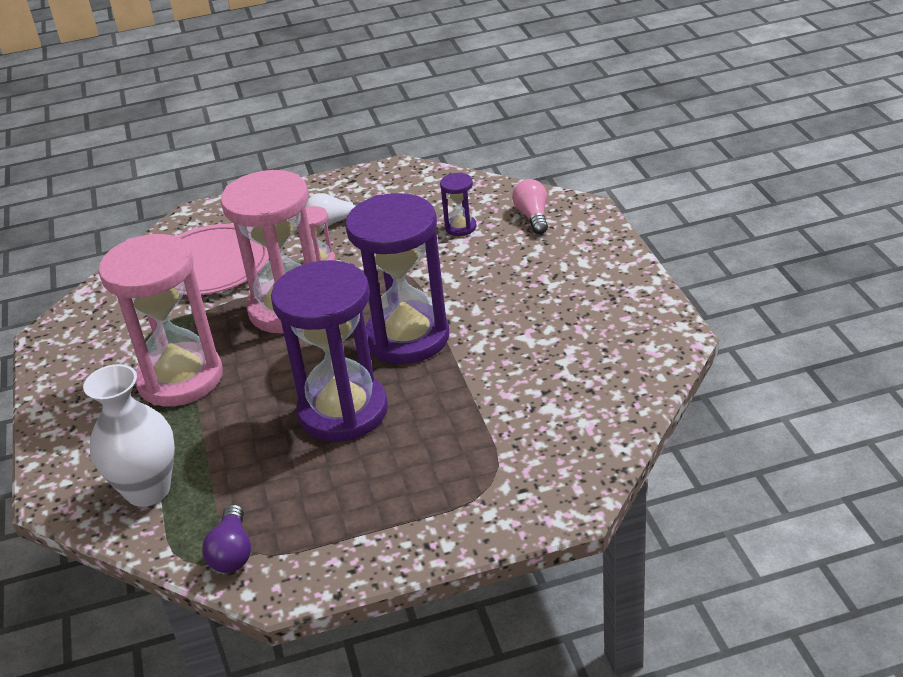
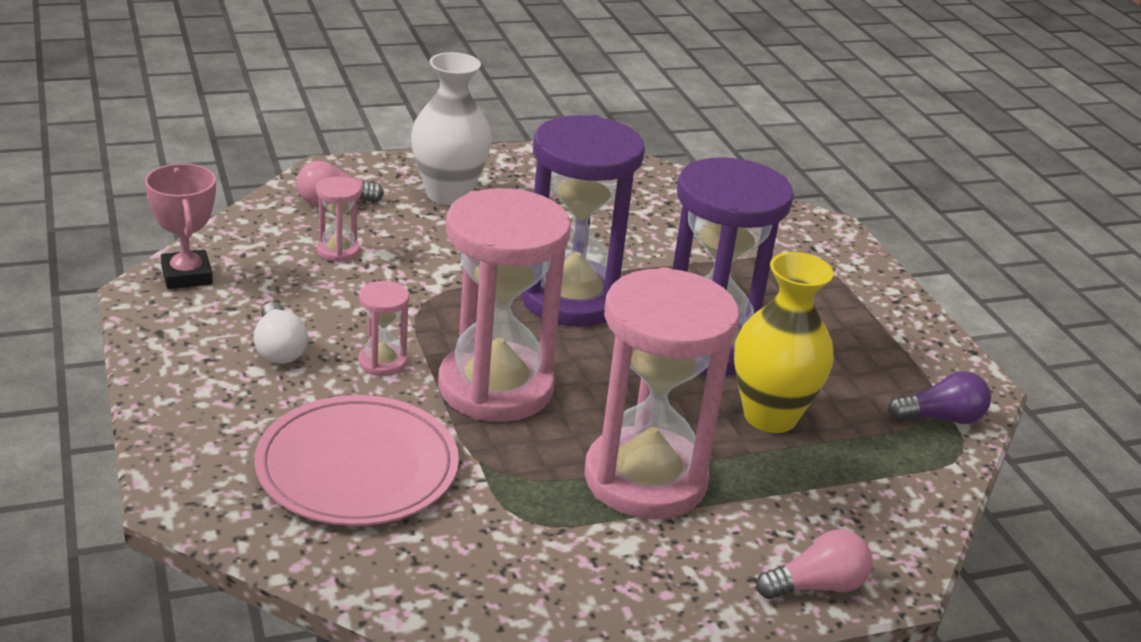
camera: 100 degrees left, 5 degrees down
white vase [83,364,175,507] -> white vase moved to [411,52,492,205]
purple hourglass [440,173,477,236] -> pink hourglass [316,176,361,262]
none -> pink trophy [145,163,216,289]
none -> yellow vase [734,252,834,433]
none -> pink light bulb [756,529,872,599]

